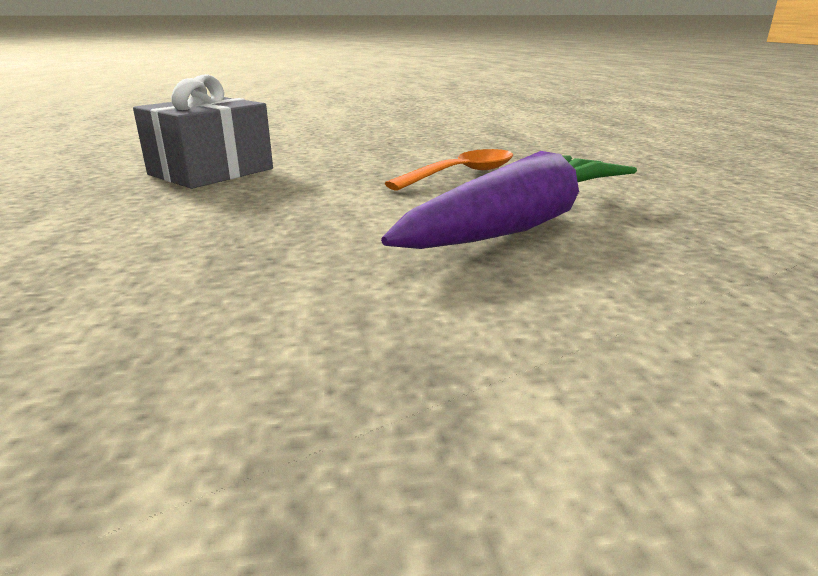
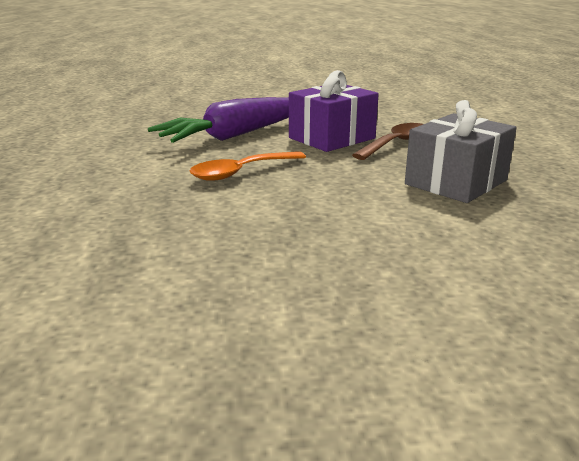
camera: 175 degrees left, 0 degrees up
none -> purple gift [289,70,379,152]
none -> brown spoon [352,123,423,160]

